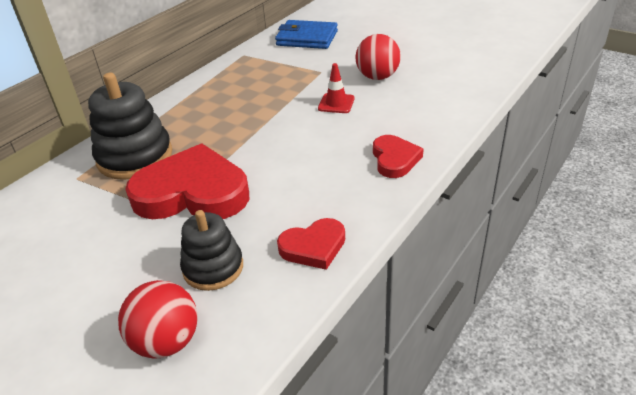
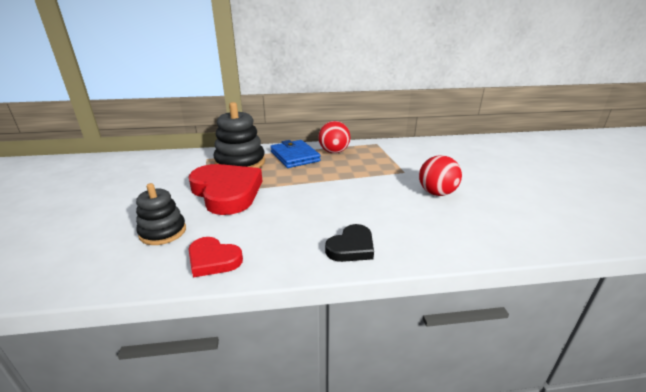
camera: 45 degrees right, 10 degrees down
red ball [118,280,198,359] -> red ball moved to [318,121,350,153]
blue wallet [275,20,338,49] -> blue wallet moved to [270,140,320,168]
red traffic cone [318,63,355,113] -> none
red heart [373,135,424,178] -> black heart [325,224,374,262]

